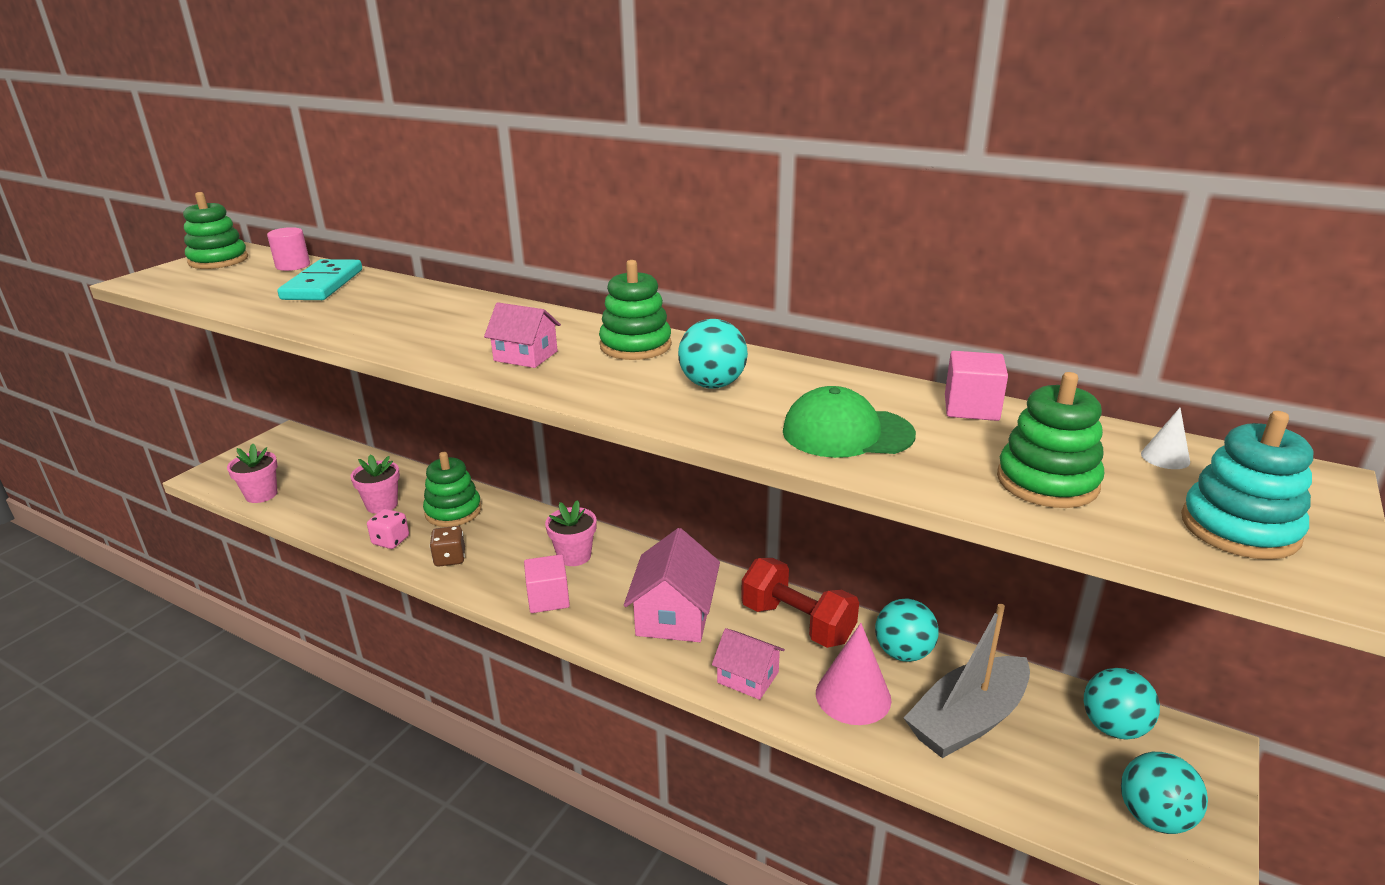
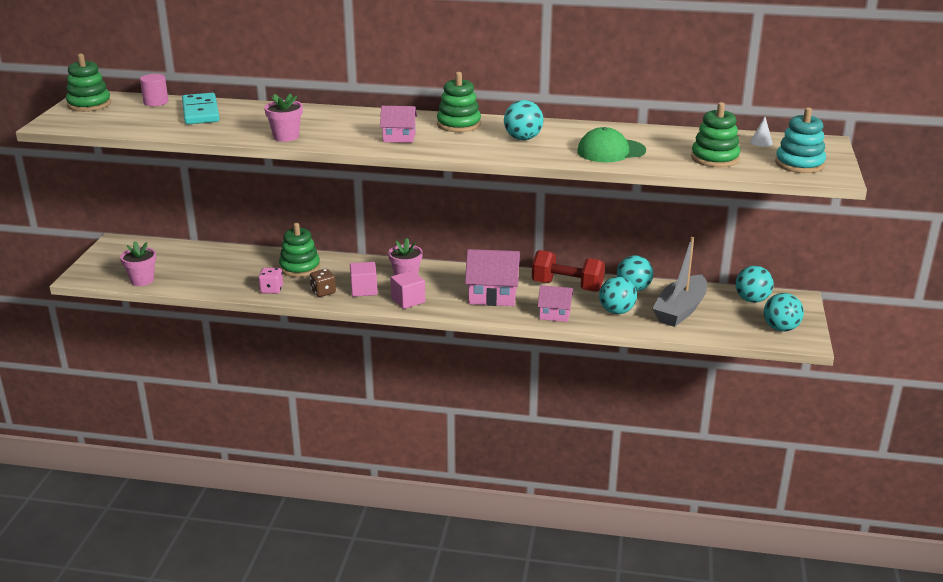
camera: 20 degrees left, 0 degrees up
pink flower pot [350,454,400,514] -> pink flower pot moved to [264,93,303,142]
pink house [624,528,720,642] -> pink house turned 75 degrees counterclockwise [465,249,520,306]
pink cone [816,623,891,725] -> turquoise ball [599,277,637,314]
pink cube [945,351,1008,421] -> pink cube moved to [350,262,378,297]

